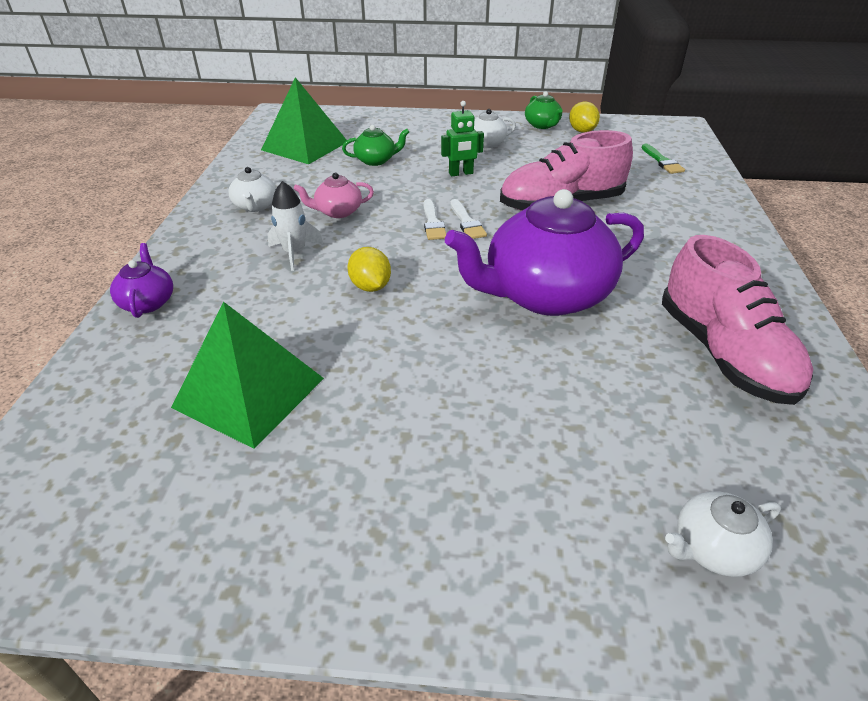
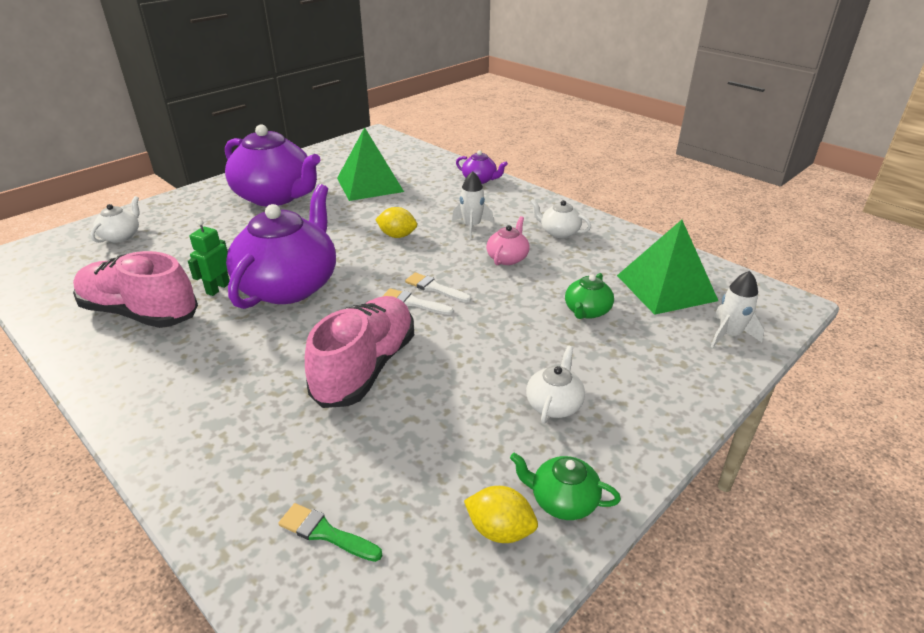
camera: 130 degrees right, 5 degrees down
green robot [441,101,484,176] -> green robot moved to [188,220,230,296]
none -> purple teapot [225,124,320,206]
none -> white rocket [711,271,764,348]

